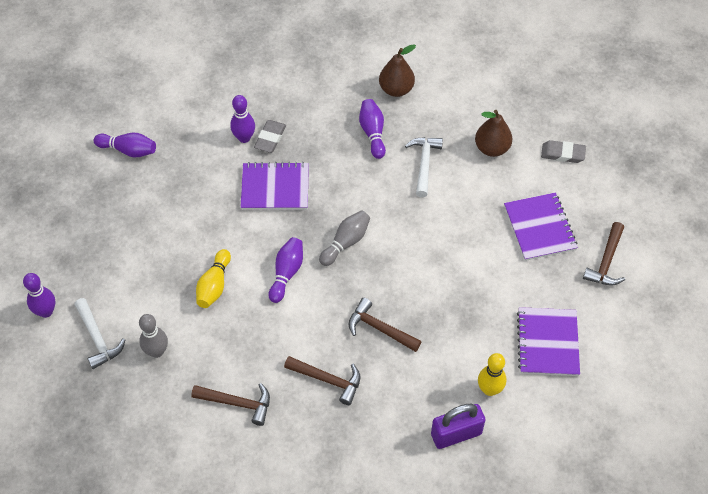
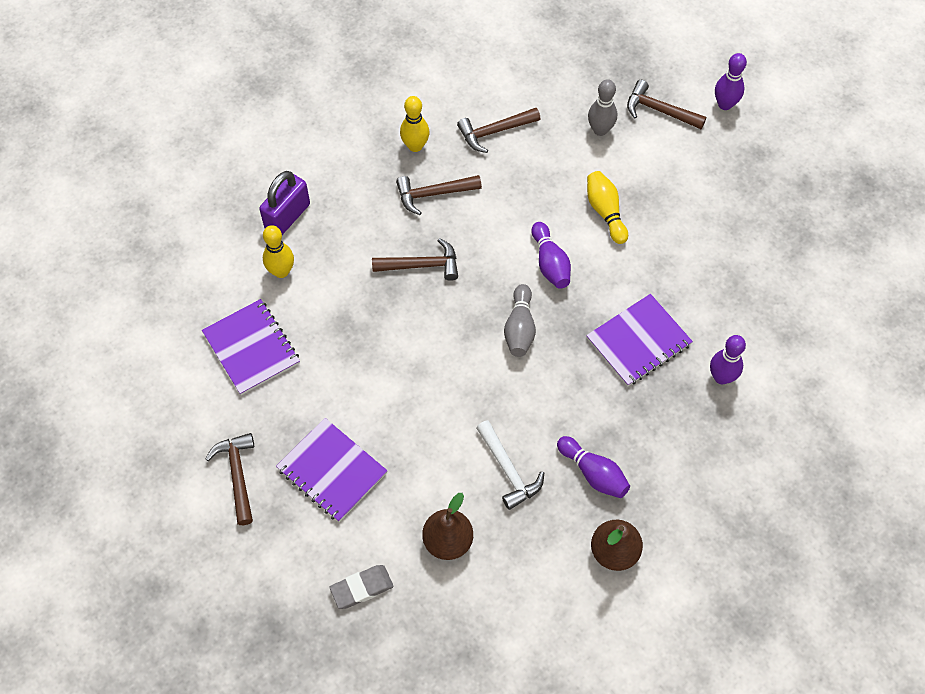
camera: 145 degrees right, 5 degrees up
white hammer [74,298,125,369] -> brown hammer [627,80,706,129]
purple bowling pin [94,133,156,157] -> none
grey eraser [254,120,286,153] -> none
none -> yellow bowling pin [400,96,429,152]

